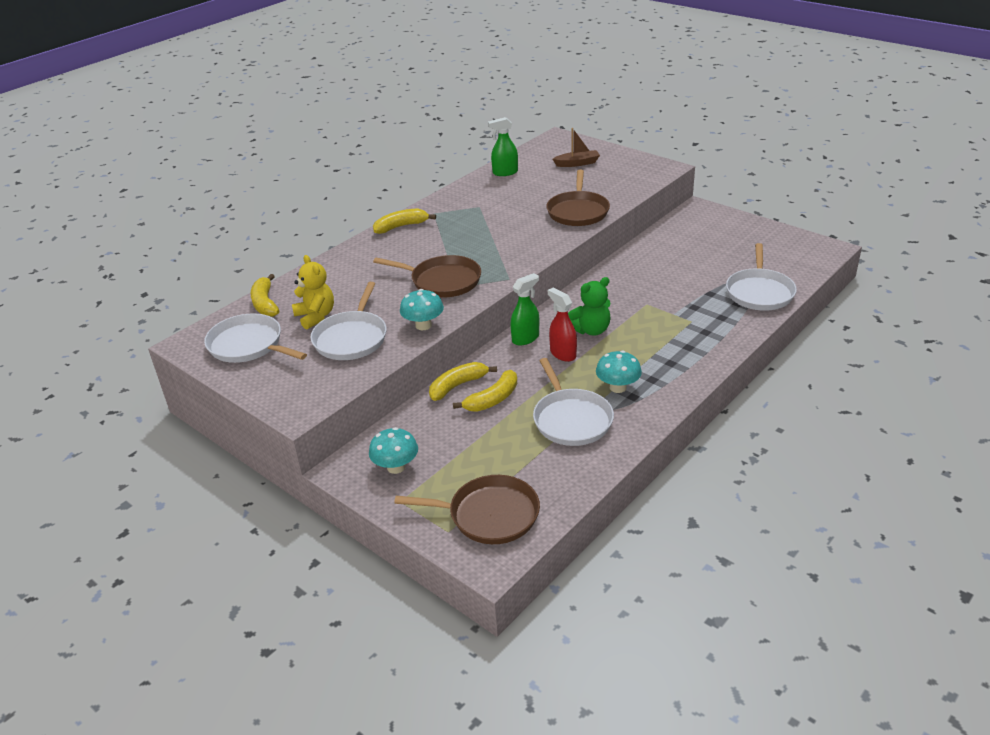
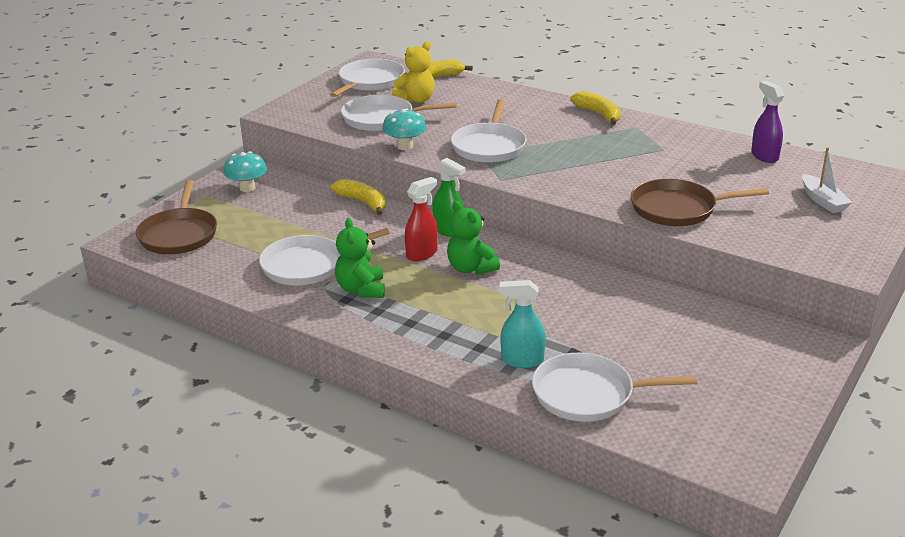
camera: 80 degrees right, 5 degrees down
brown pan [373,255,481,298] -> white pan [451,99,527,163]
yellow banana [453,370,517,412] -> none
green spray bottle [488,117,518,176] -> purple spray bottle [751,81,784,163]
brown boat [553,128,600,167] -> white boat [802,147,852,213]
turquoise mushroom [596,351,642,393] -> green teddy bear [335,218,385,298]
none -> turquoise spray bottle [499,280,546,368]

